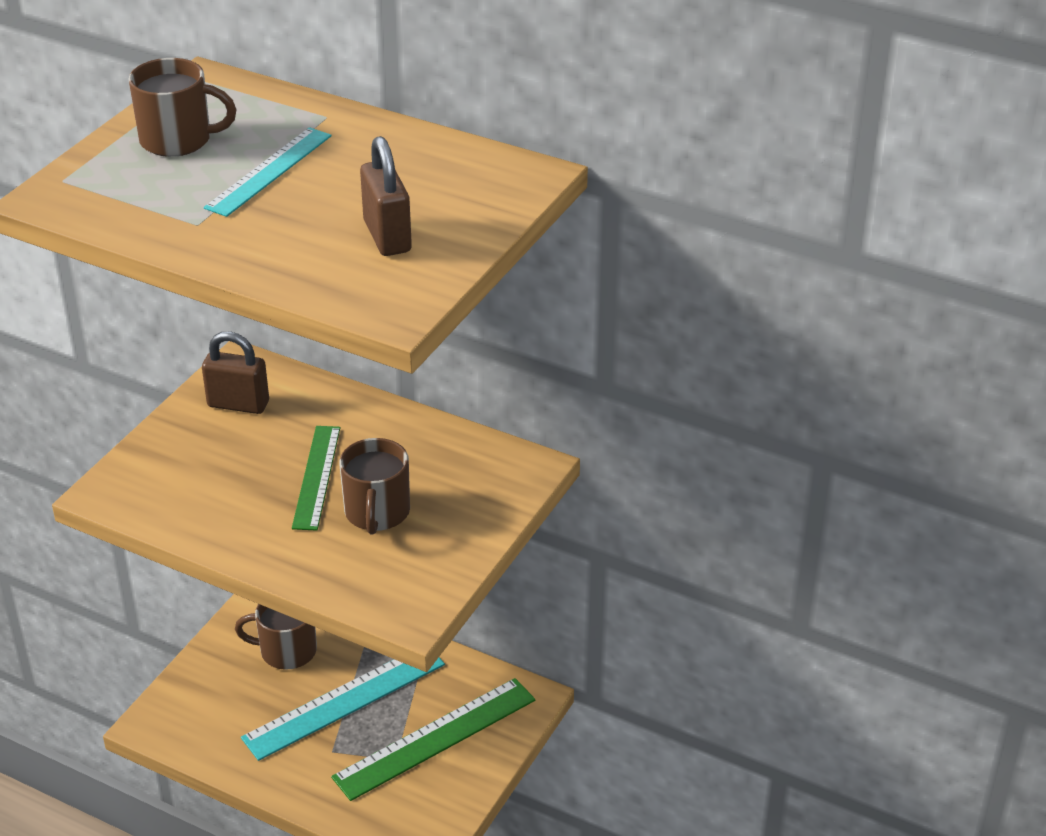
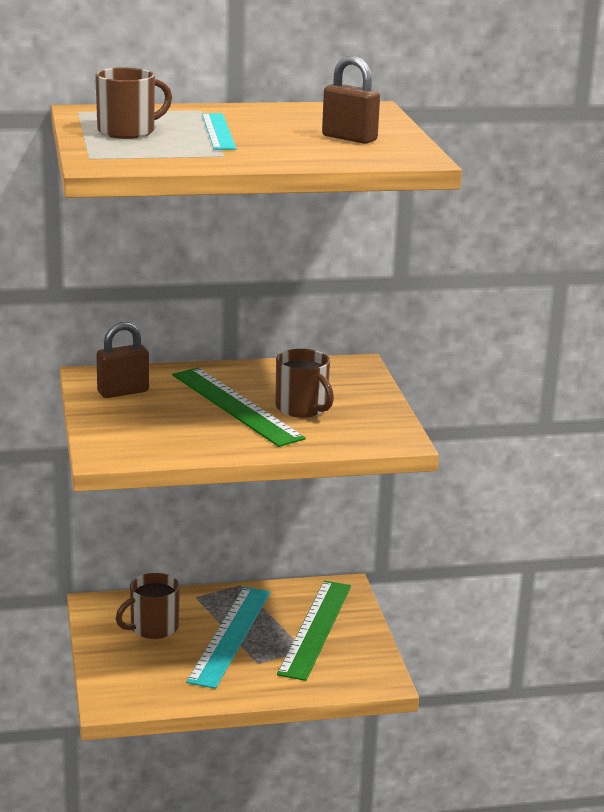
camera: 40 degrees left, 15 degrees down
green ruler [292,426,340,531] -> green ruler [172,368,306,447], size x1.57

